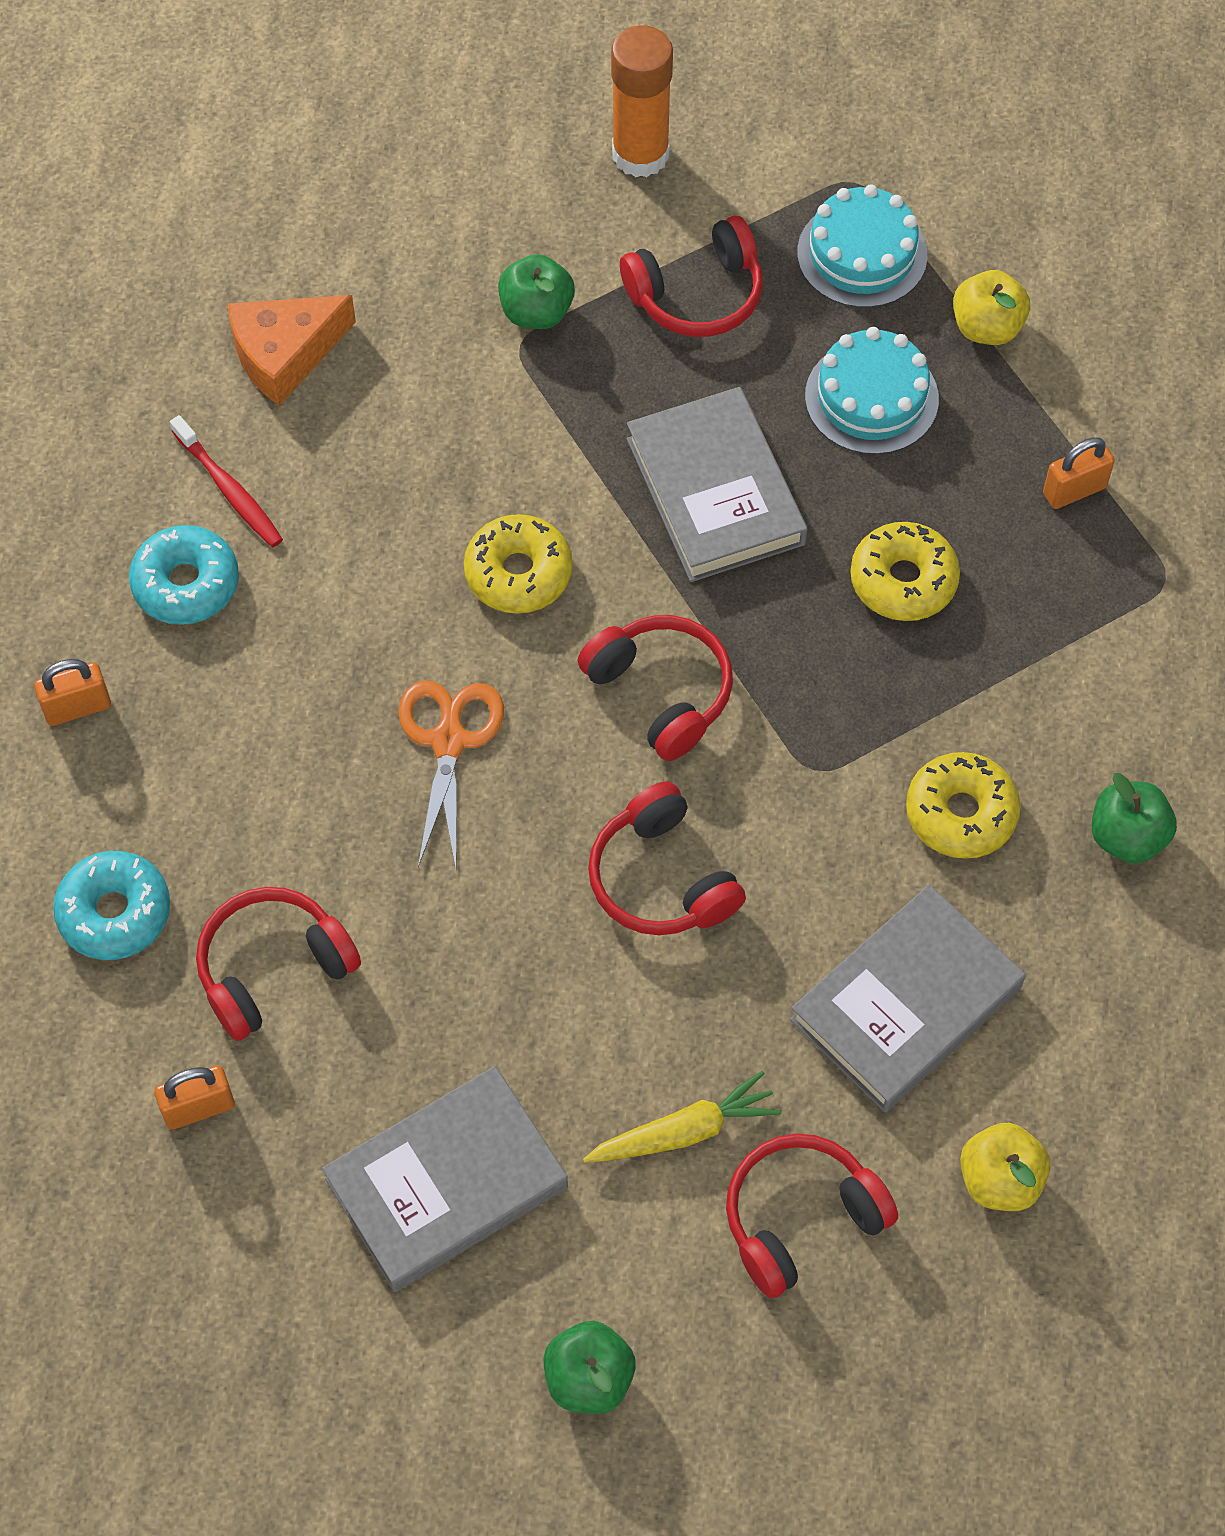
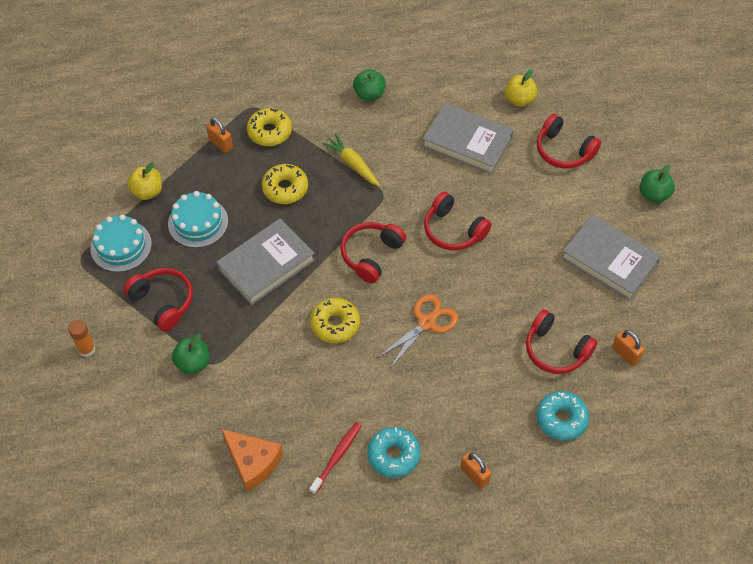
camera: 110 degrees left, 5 degrees down
orange scissors [398,680,504,868] -> orange scissors turned 150 degrees clockwise [379,294,458,368]
yellow carrot [583,1071,781,1163] -> yellow carrot moved to [322,134,380,186]
red headphones [588,781,746,935] -> red headphones turned 90 degrees clockwise [424,191,491,250]
orange glue stick [611,25,673,177] -> orange glue stick [68,320,96,357], size x0.59
yellow donut [906,752,1021,859] -> yellow donut moved to [247,108,292,146]

